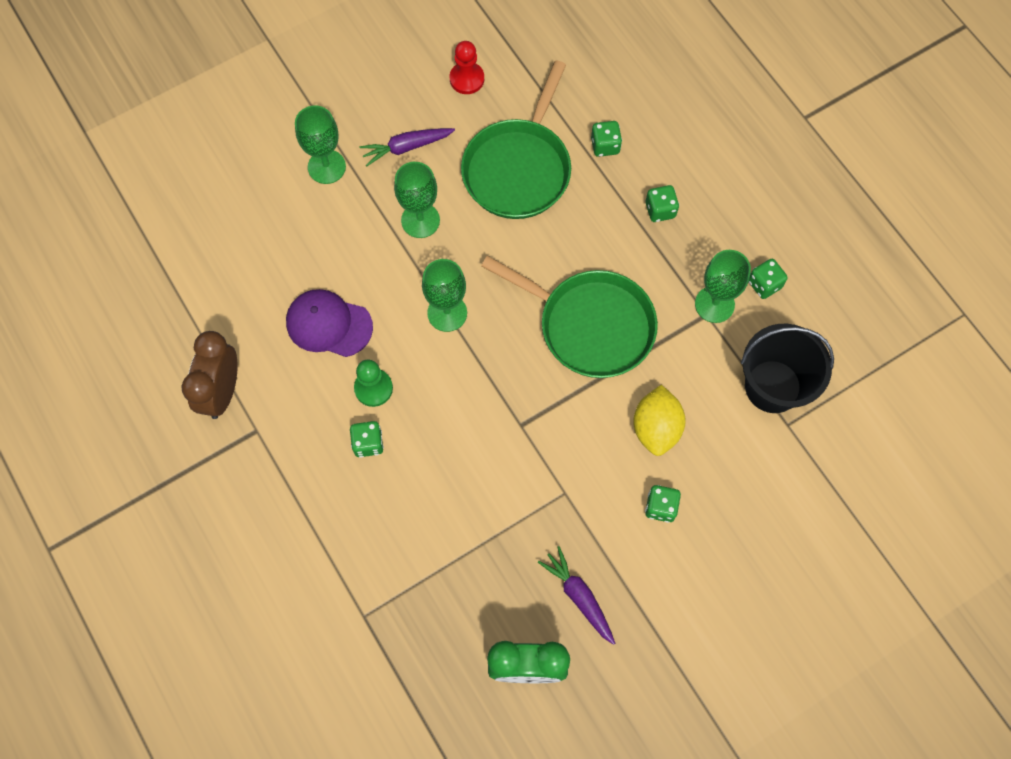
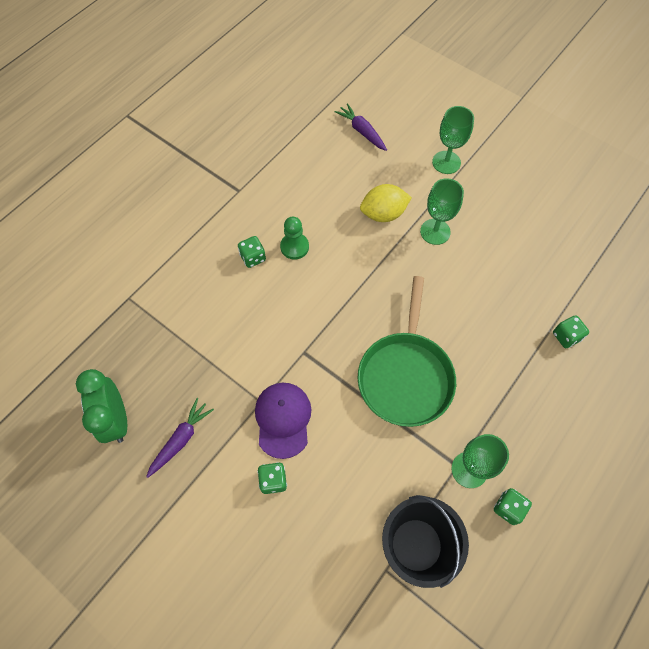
camera: 70 degrees right, 5 degrees down
brown clock [181,331,238,419] -> none
purple cap [286,289,373,357] -> purple cap moved to [255,383,311,459]
purple carrot [359,128,455,166] -> purple carrot moved to [335,103,387,151]
green goblet [422,259,467,332] -> none
red pawn [450,41,484,94] -> none
green pan [461,60,571,219] -> none
yellow lemon [633,385,686,456] -> yellow lemon moved to [360,184,412,222]
green dice [646,185,679,222] -> none

